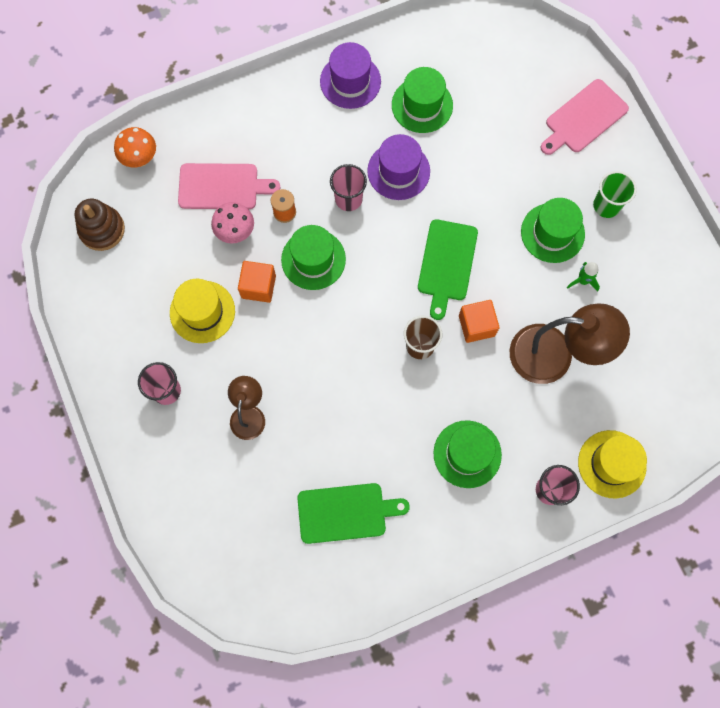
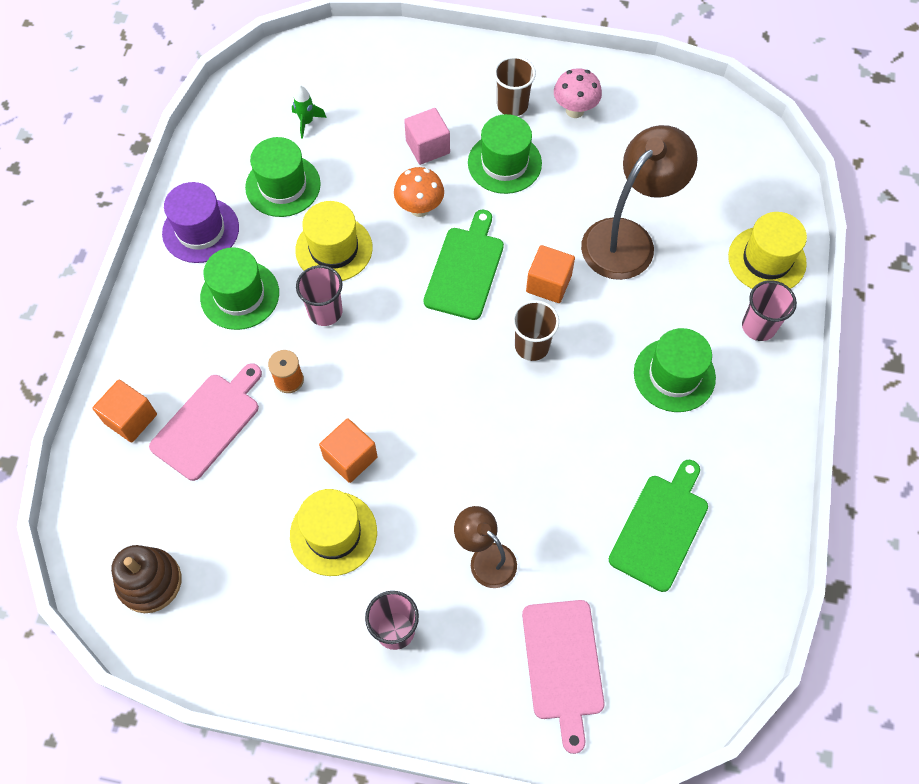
camera: 55 degrees left, 10 degrees down
orange mushroom [114,127,156,168] -> orange mushroom moved to [394,167,444,217]
pink mushroom [211,202,254,243] -> pink mushroom moved to [554,68,602,118]
green hat [281,225,346,290] -> green hat moved to [200,247,279,330]
purple hat [367,134,430,200] -> yellow hat [295,201,373,281]
green cutting board [418,219,478,320] -> green cutting board turned 120 degrees counterclockwise [424,210,504,320]
pink cutting board [540,79,629,155] -> pink cutting board moved to [522,600,604,754]
green rocket [567,262,600,292] -> green rocket moved to [292,85,327,138]
green cup [593,171,637,218] -> brown cup [494,56,536,116]
none -> orange cube [93,380,157,443]
none -> pink cube [404,108,450,165]

